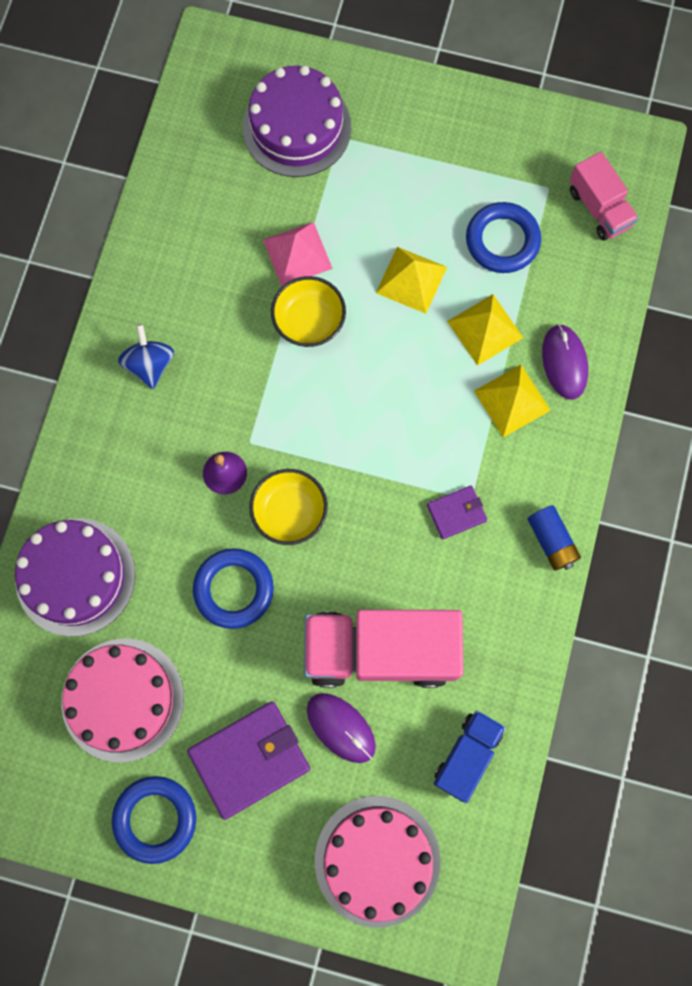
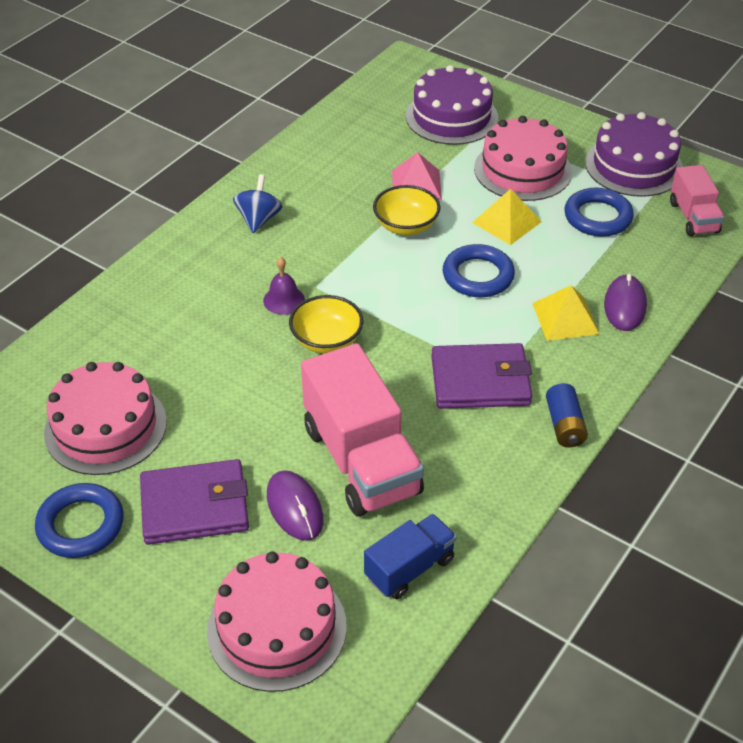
camera: 20 degrees right, 30 degrees down
purple cake [15,518,135,637] -> purple cake moved to [585,112,683,197]
blue ring [193,548,274,629] -> blue ring moved to [443,244,515,297]
pink truck [304,610,464,688] -> pink truck turned 135 degrees counterclockwise [301,343,424,517]
purple wallet [427,486,487,539] -> purple wallet [431,343,532,409], size x1.91
yellow pyramid [447,294,523,366] -> none
none -> pink cake [474,116,572,201]

